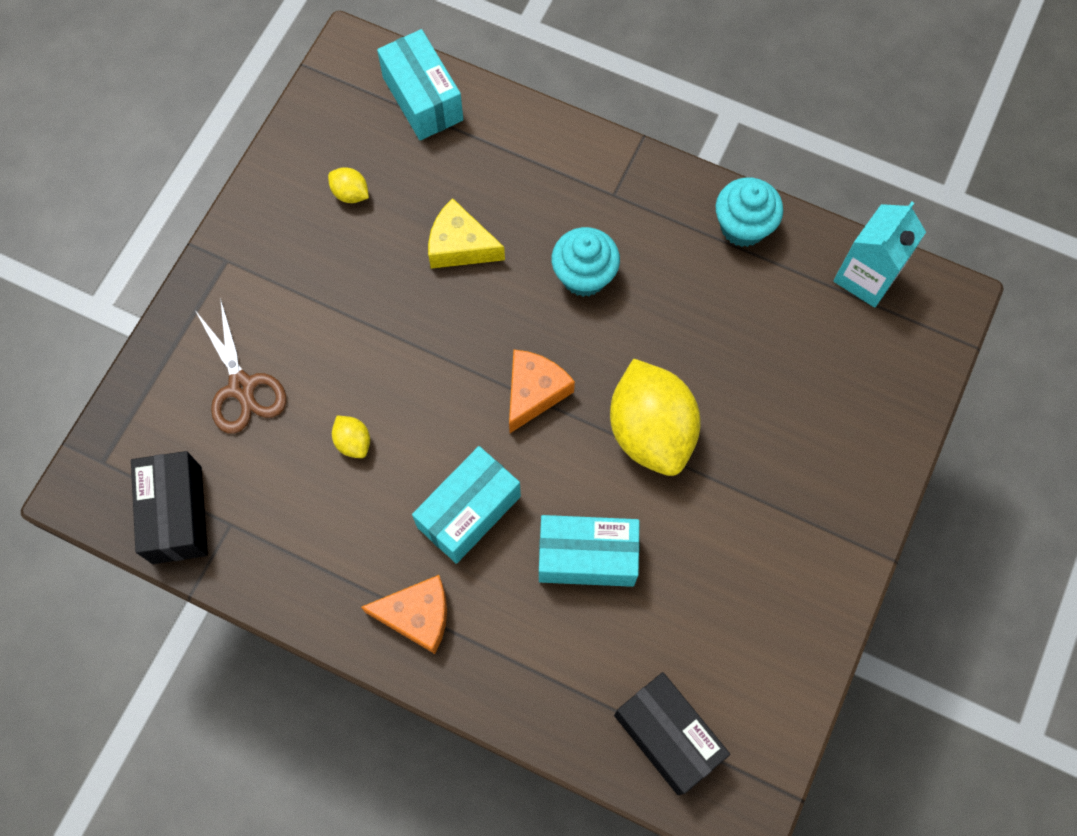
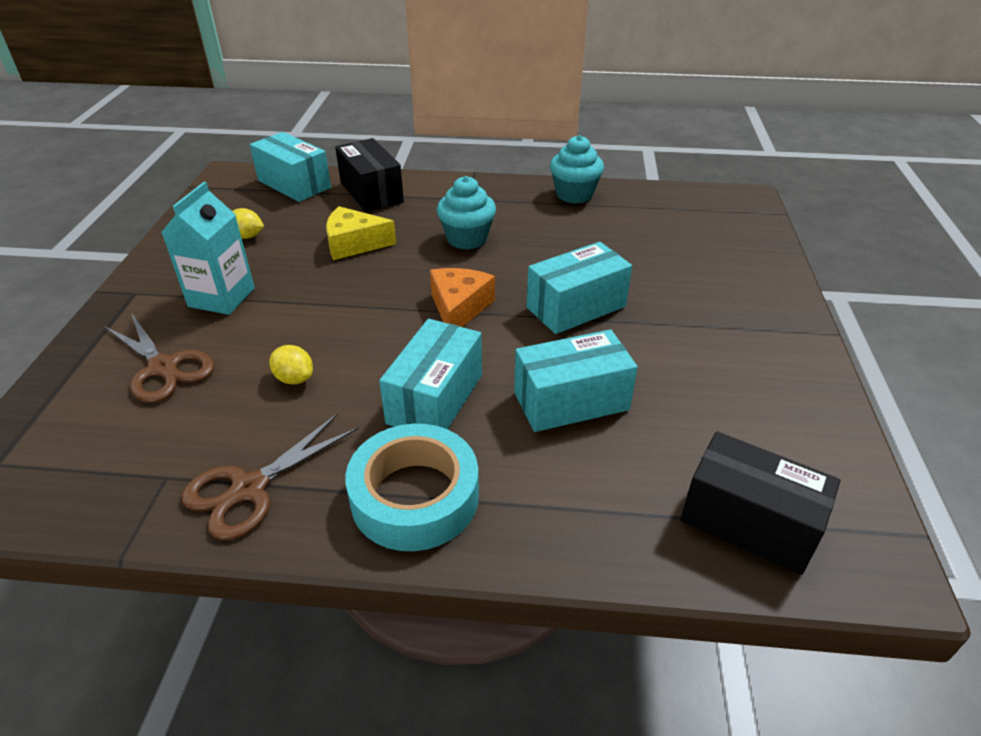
camera: 20 degrees left, 30 degrees down
black box [131,451,208,564] -> black box moved to [335,138,404,212]
orange cheese [361,575,447,654] -> turquoise tape [345,424,479,551]
yellow lemon [610,359,700,476] -> turquoise box [527,242,632,334]
turquoise carton [833,202,926,308] -> turquoise carton moved to [161,182,255,315]
none -> brown scissors [181,413,358,540]

